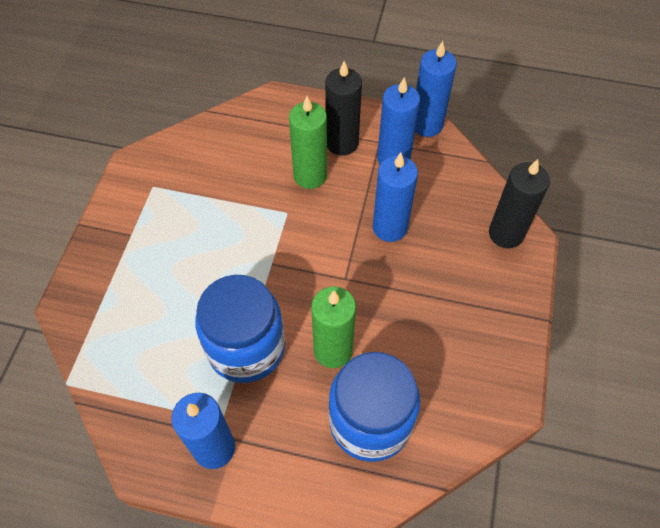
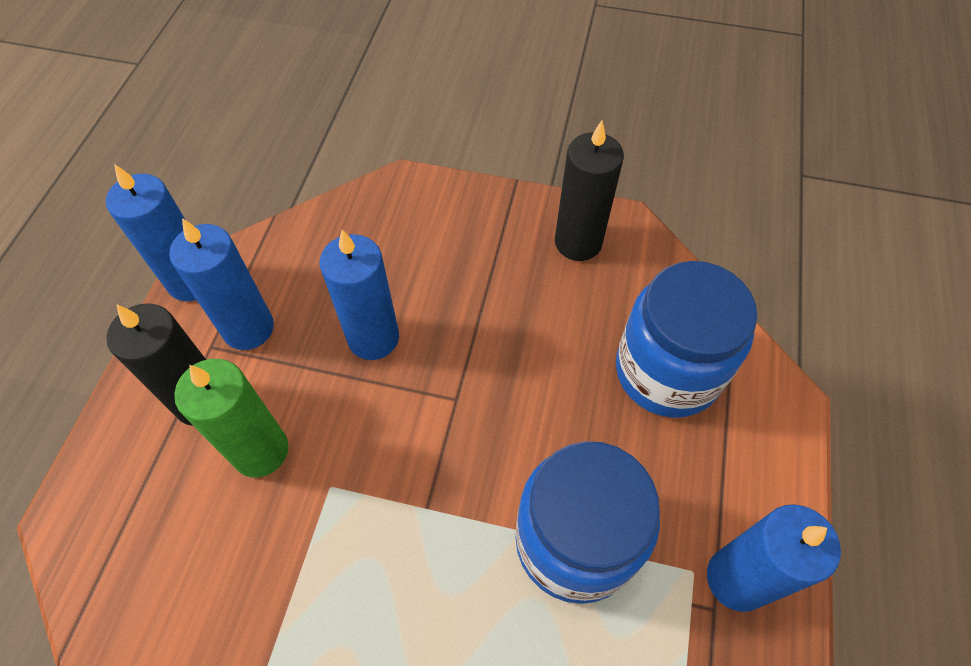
camera: 90 degrees left, 0 degrees up
green candle [311,286,356,368] -> none
black candle [489,159,550,248] -> black candle moved to [555,121,624,261]

